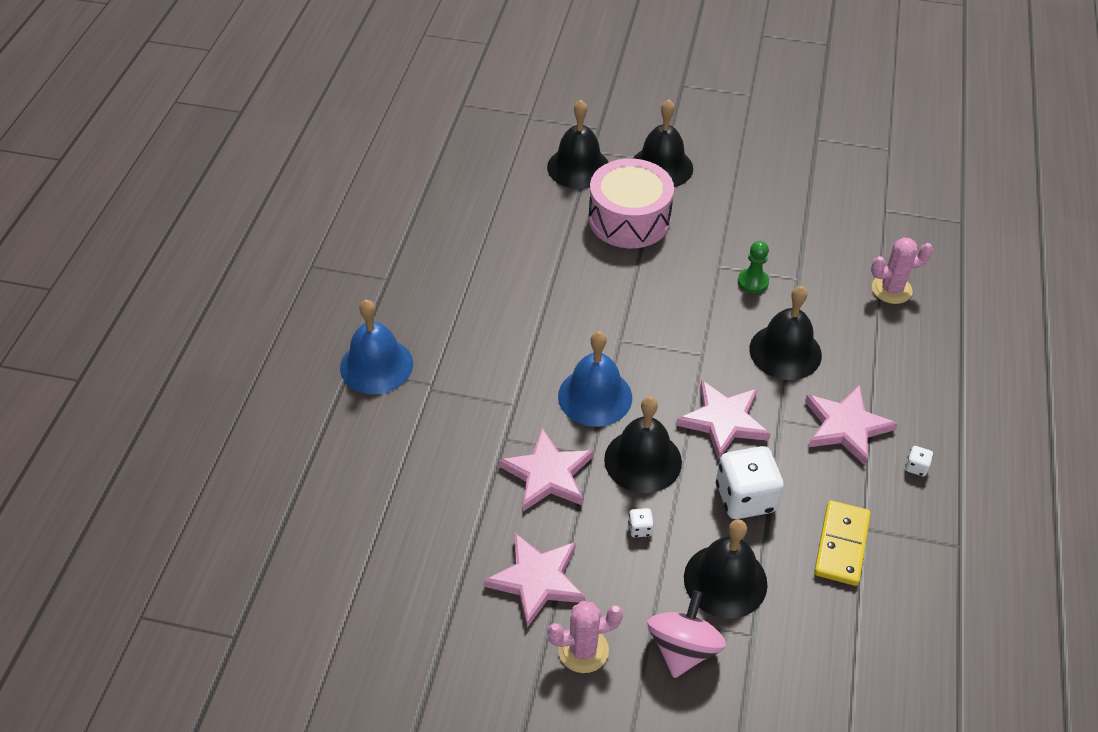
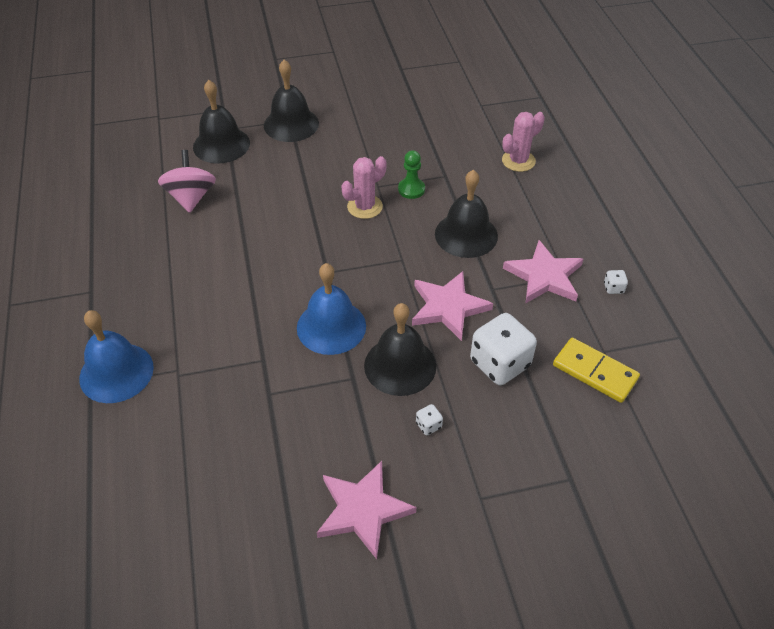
camera: 25 degrees left, 0 degrees up
pink star [499,428,593,511] -> none
pink cactus [547,601,623,673] -> pink cactus moved to [342,156,386,219]
pink drum [589,158,674,248] -> none
pink spinning top [647,590,726,678] -> pink spinning top moved to [158,150,216,213]
black bell [684,519,767,619] -> none
yellow domino [814,500,871,586] -> yellow domino turned 45 degrees counterclockwise [553,338,640,403]

